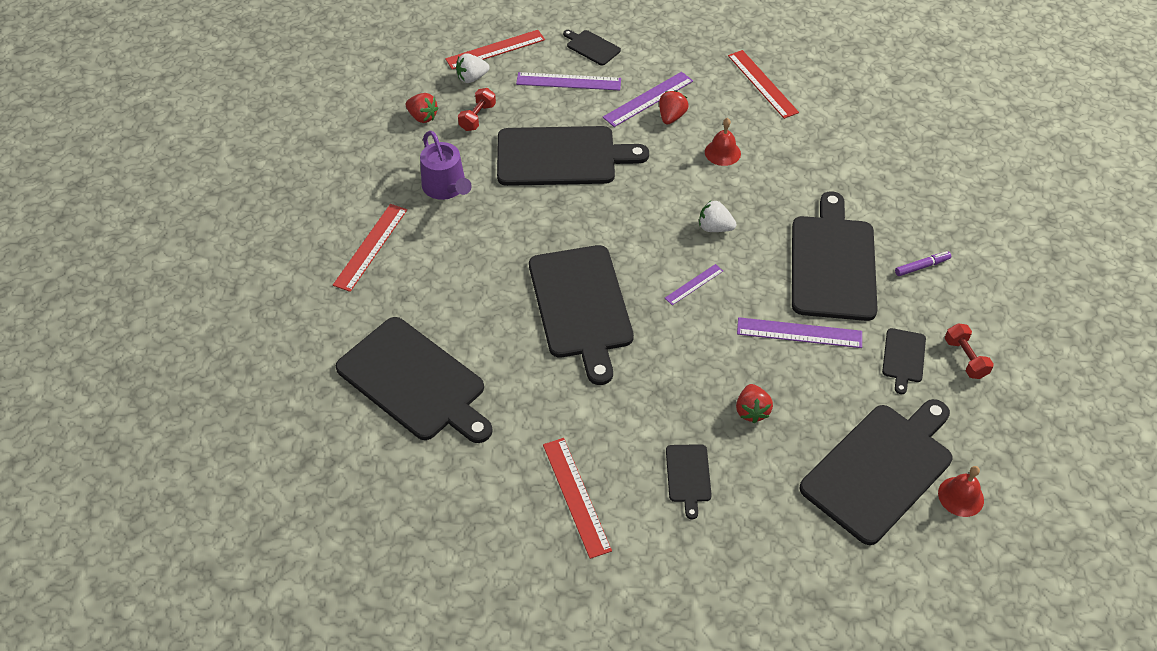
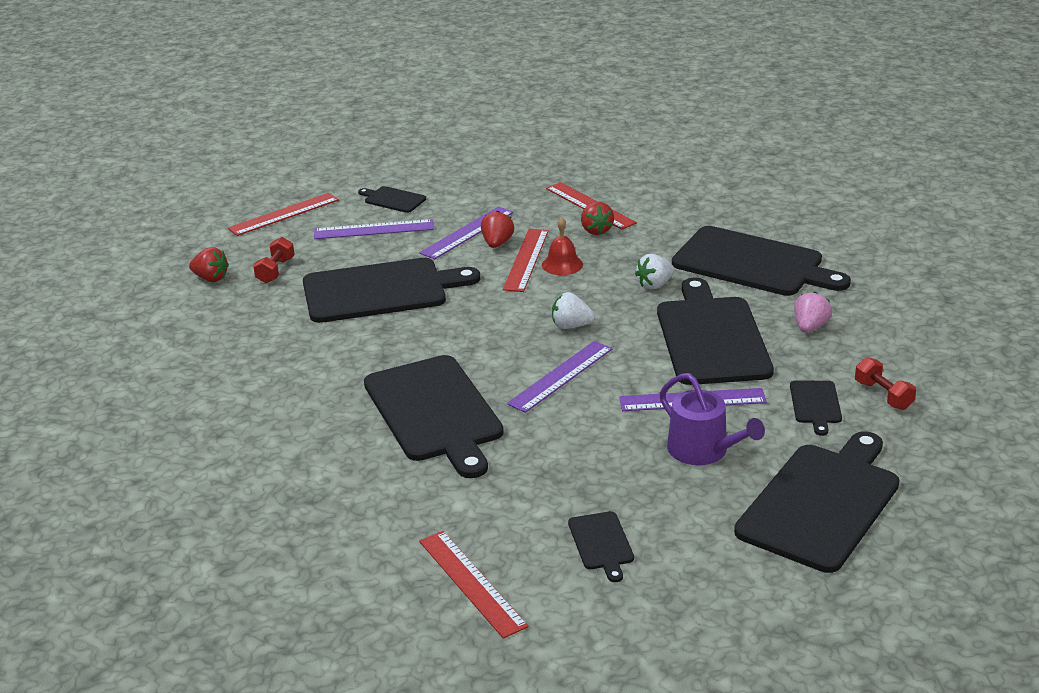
camera: 10 degrees left, 20 degrees down
red ruler [333,204,407,292] -> red ruler moved to [503,229,549,292]
black cutting board [336,317,493,443] -> black cutting board moved to [672,226,851,296]
purple watering can [420,131,472,200] -> purple watering can moved to [659,373,765,465]
white strawberry [456,53,490,83] -> white strawberry moved to [635,254,675,290]
purple ruler [665,264,723,305] -> purple ruler [507,341,613,413], size x1.73
red strawberry [736,384,773,423] -> red strawberry moved to [581,202,614,235]
purple marker [895,251,951,276] -> pink strawberry [794,292,832,332]
red bell [938,466,984,517] -> none

